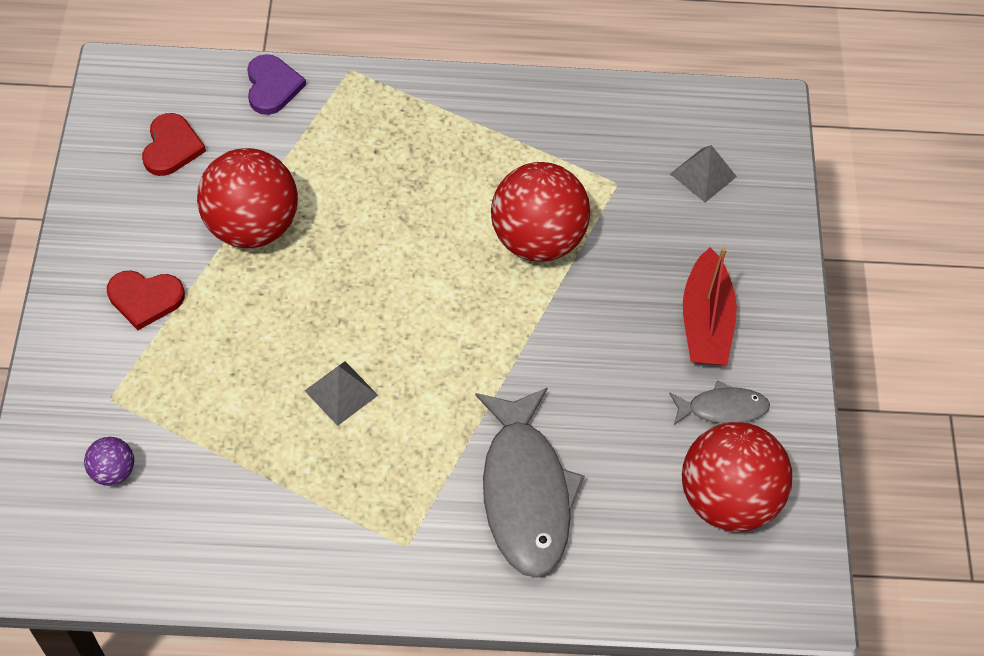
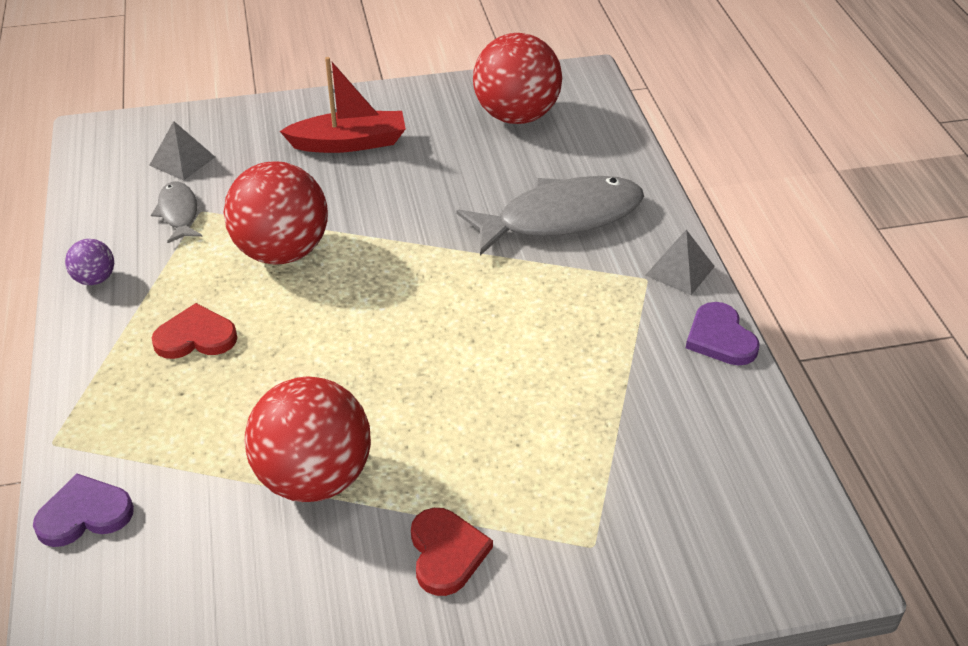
camera: 100 degrees left, 15 degrees down
purple ball [84,437,134,486] -> purple ball moved to [65,239,114,285]
red heart [142,113,206,176] -> red heart moved to [152,303,237,359]
grey pyramid [305,361,378,426] -> grey pyramid moved to [645,230,715,295]
grey fish [669,381,770,425] -> grey fish moved to [151,181,203,243]
none -> purple heart [686,302,760,366]

